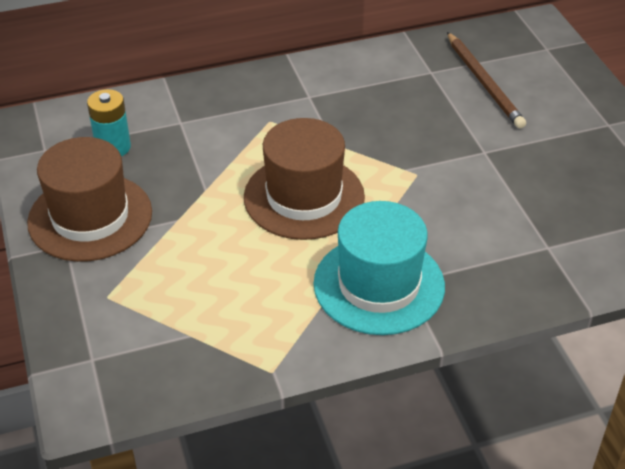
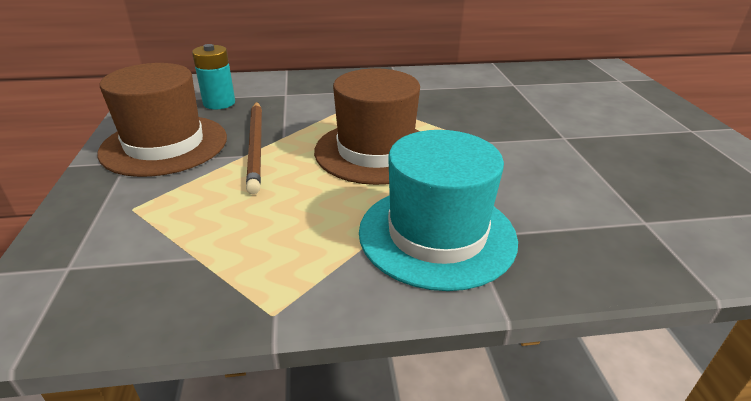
camera: 10 degrees right, 10 degrees down
brown pencil [447,32,526,128] -> brown pencil moved to [246,102,262,194]

